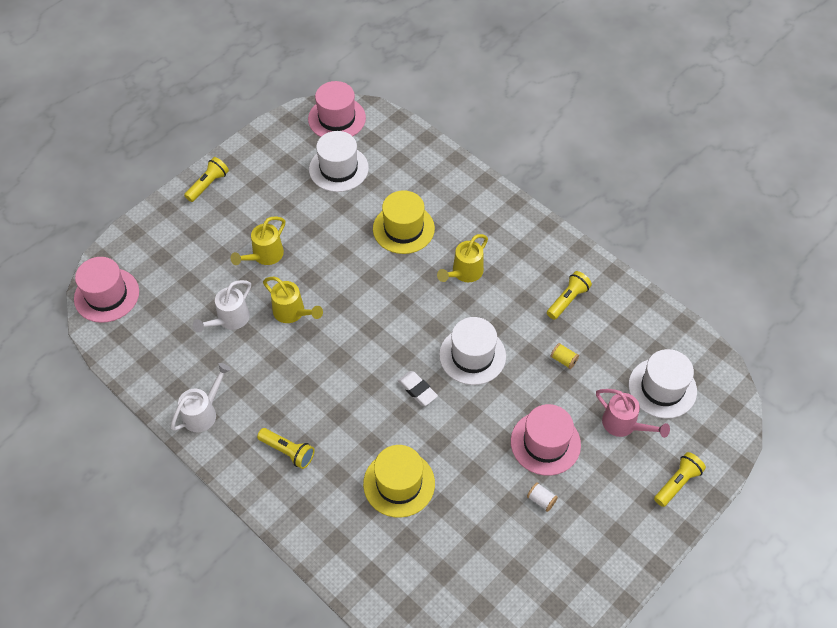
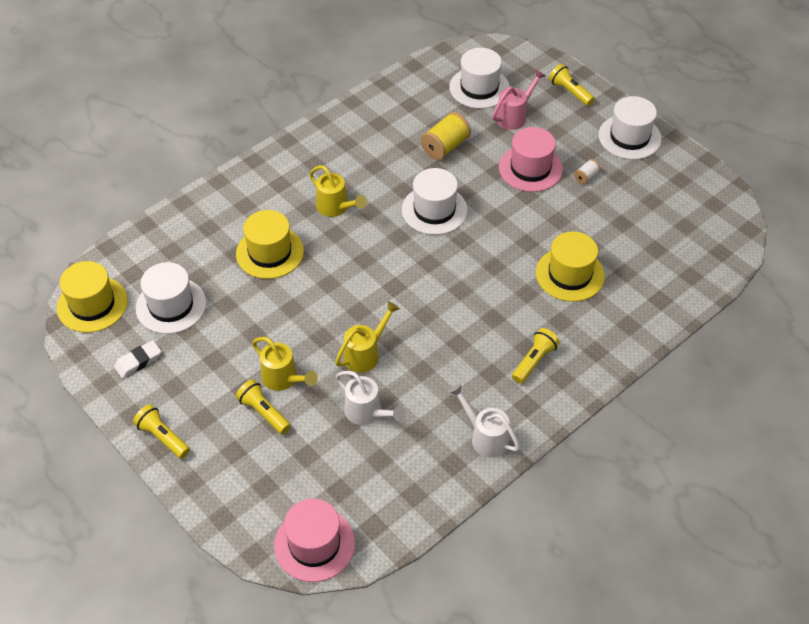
camera: 85 degrees left, 5 degrees down
pink hat [308,81,366,137] -> yellow hat [57,261,128,333]
white eraser [398,371,438,406] -> white eraser moved to [114,340,161,378]
yellow flashlight [547,271,592,320] -> yellow flashlight moved to [236,379,291,434]
yellow spool [550,343,579,369] -> yellow spool [421,112,471,160], size x1.93
none -> white hat [598,96,661,160]

